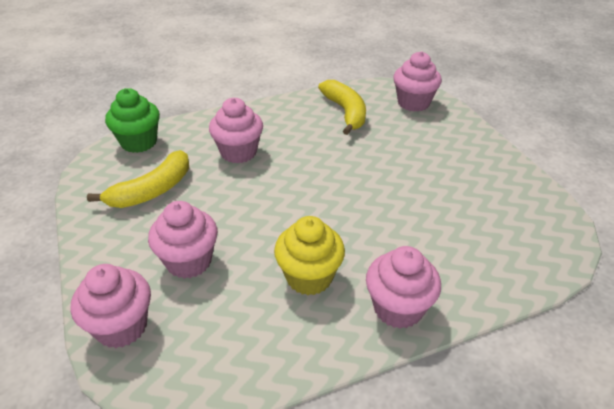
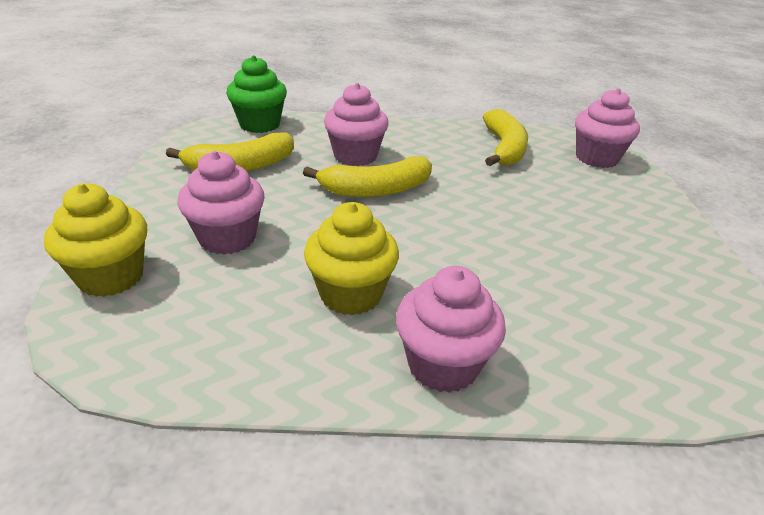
camera: 20 degrees right, 5 degrees down
pink cupcake [71,264,151,348] -> yellow cupcake [44,183,147,297]
none -> yellow banana [303,156,432,197]

